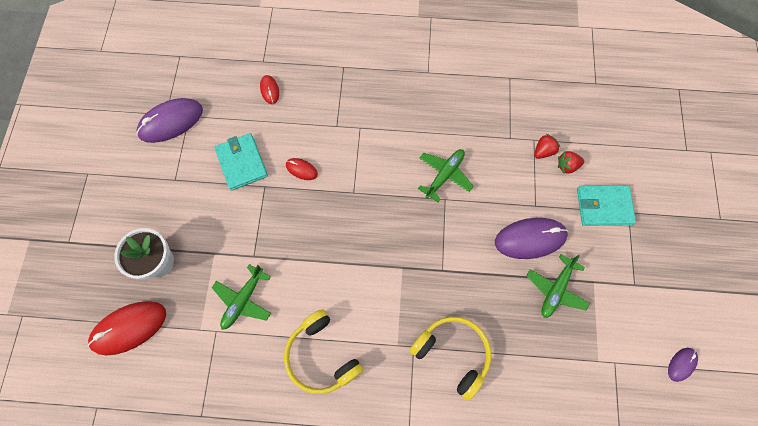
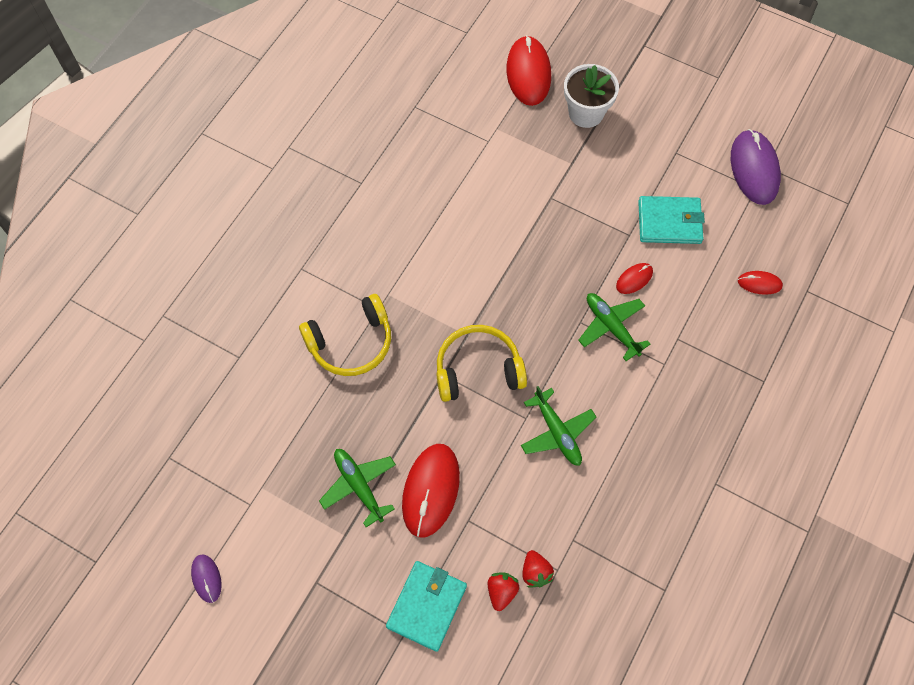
camera: 115 degrees right, 5 degrees down
green plane [212,264,271,330] -> green plane moved to [578,293,651,361]
yellow headphones [284,309,364,394] -> yellow headphones moved to [436,325,527,402]
purple mouse [495,218,568,259] -> red mouse [402,444,460,537]

